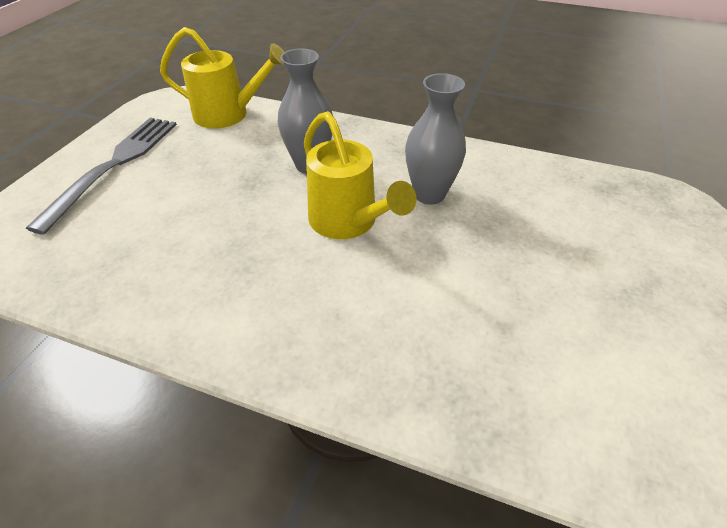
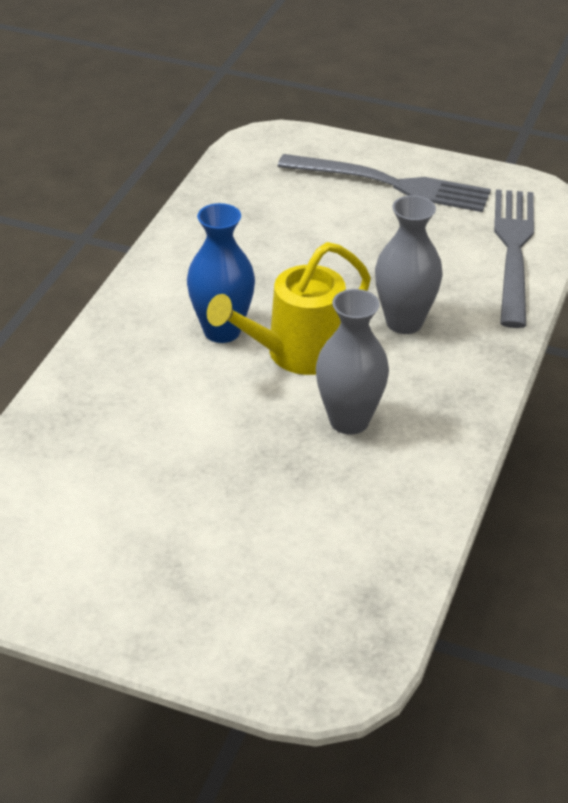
camera: 90 degrees right, 5 degrees down
yellow watering can [160,27,284,128] -> grey fork [494,189,534,328]
none -> blue vase [187,203,255,343]

